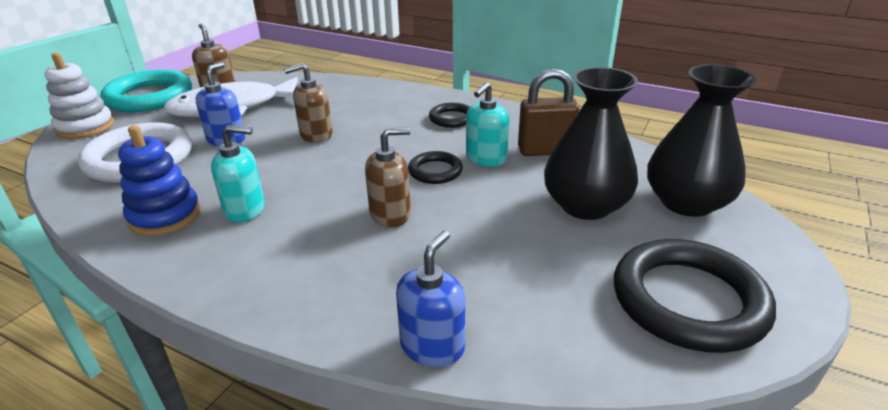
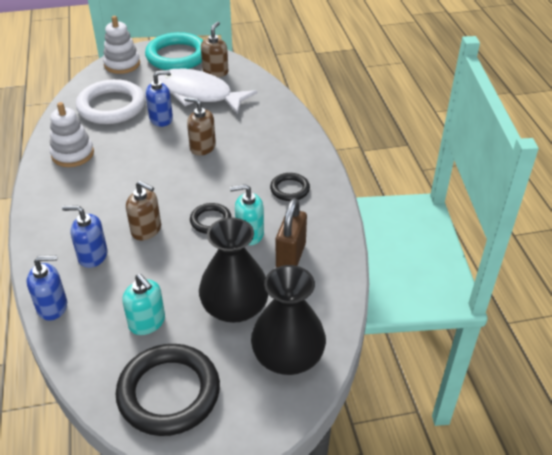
camera: 50 degrees right, 10 degrees up
blue stacking toy [118,125,201,236] -> white stacking toy [50,102,94,167]
turquoise soap dispenser [211,125,265,222] -> turquoise soap dispenser moved to [122,274,165,335]
brown padlock [518,68,580,156] -> brown padlock turned 60 degrees clockwise [276,198,307,268]
none -> blue soap dispenser [62,205,108,268]

